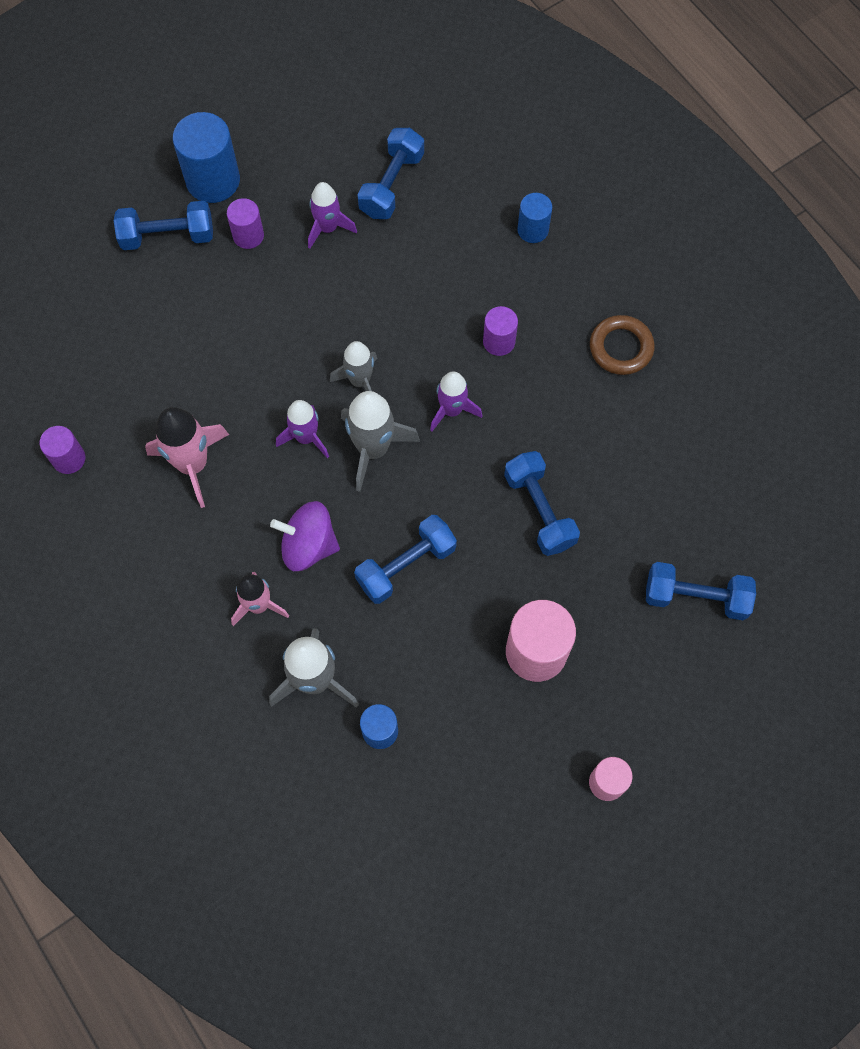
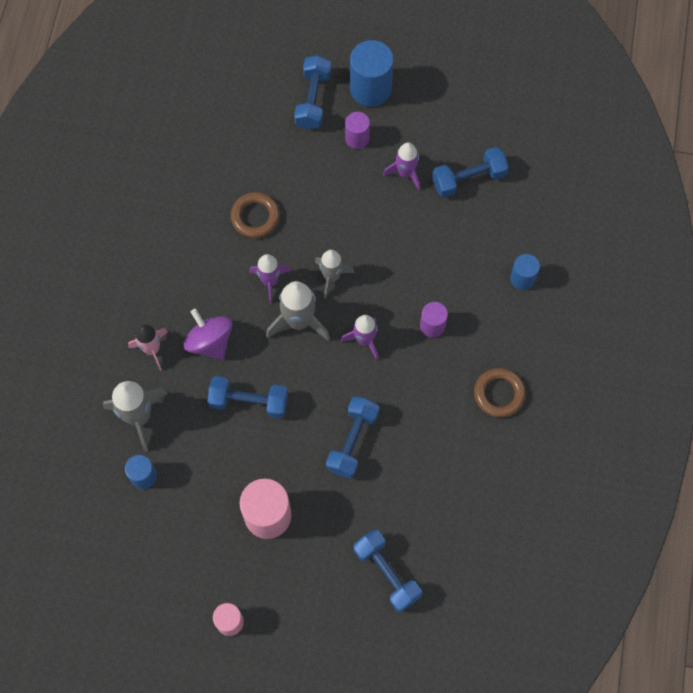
camera: 45 degrees right, 0 degrees up
purple cylinder [40,426,85,474] -> none
blue dumbbell [114,201,213,250] -> blue dumbbell turned 60 degrees clockwise [294,55,331,130]
pink rocket [145,407,229,508] -> none
none -> brown ring [231,192,280,238]

